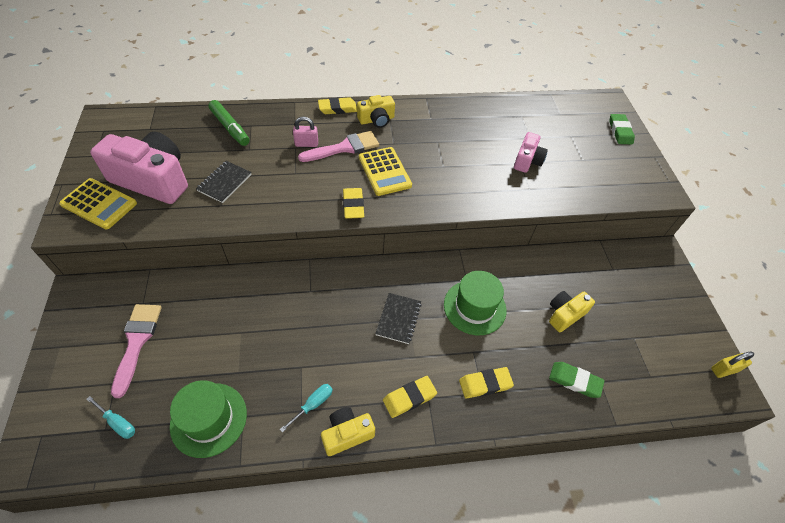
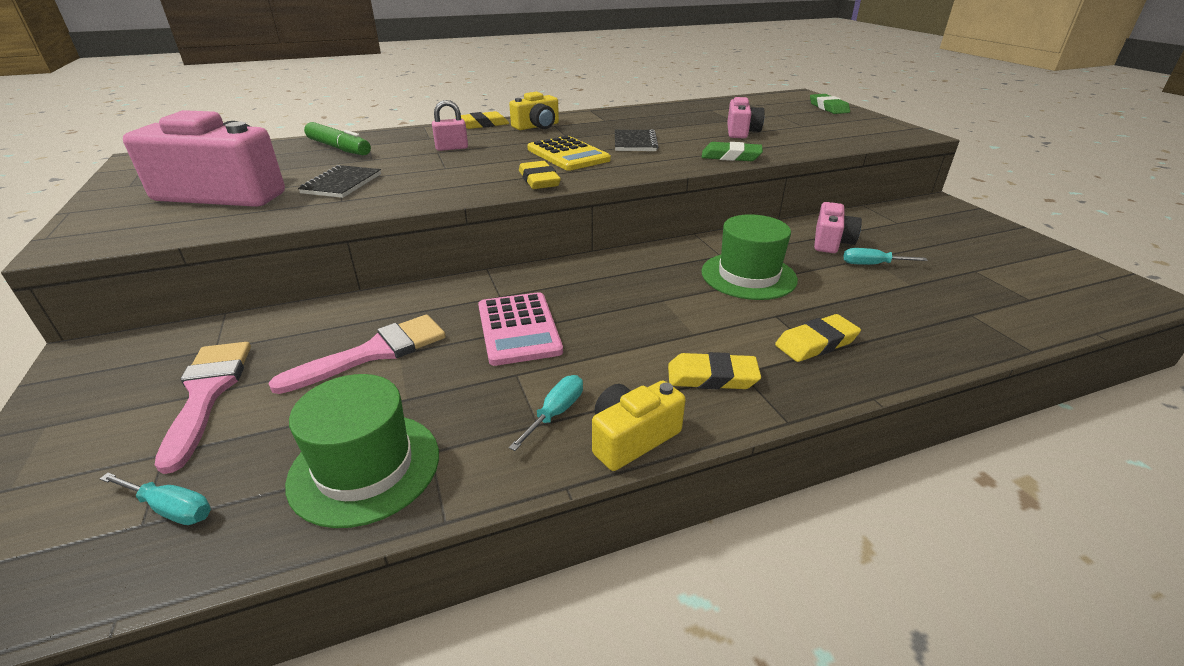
camera: 10 degrees left, 20 degrees down
yellow calculator [59,178,137,229] -> none
pink brush [298,131,379,162] -> pink brush moved to [268,315,446,394]
black notebook [375,293,422,344] -> black notebook moved to [615,129,658,151]
yellow eraser [383,376,437,418] -> yellow eraser turned 45 degrees clockwise [668,352,761,389]
yellow camera [549,291,595,332] -> turquoise screwdriver [843,248,928,265]
green eraser [549,362,604,398] -> green eraser moved to [701,142,763,161]
yellow padlock [711,352,754,378] -> none
none -> pink calculator [478,292,563,366]
none -> pink camera [814,202,862,253]

